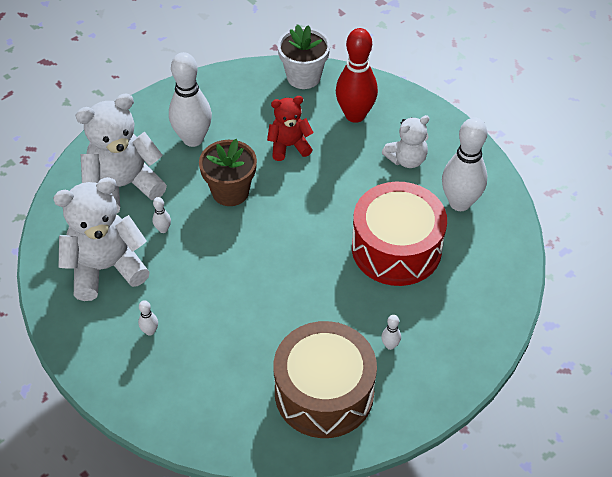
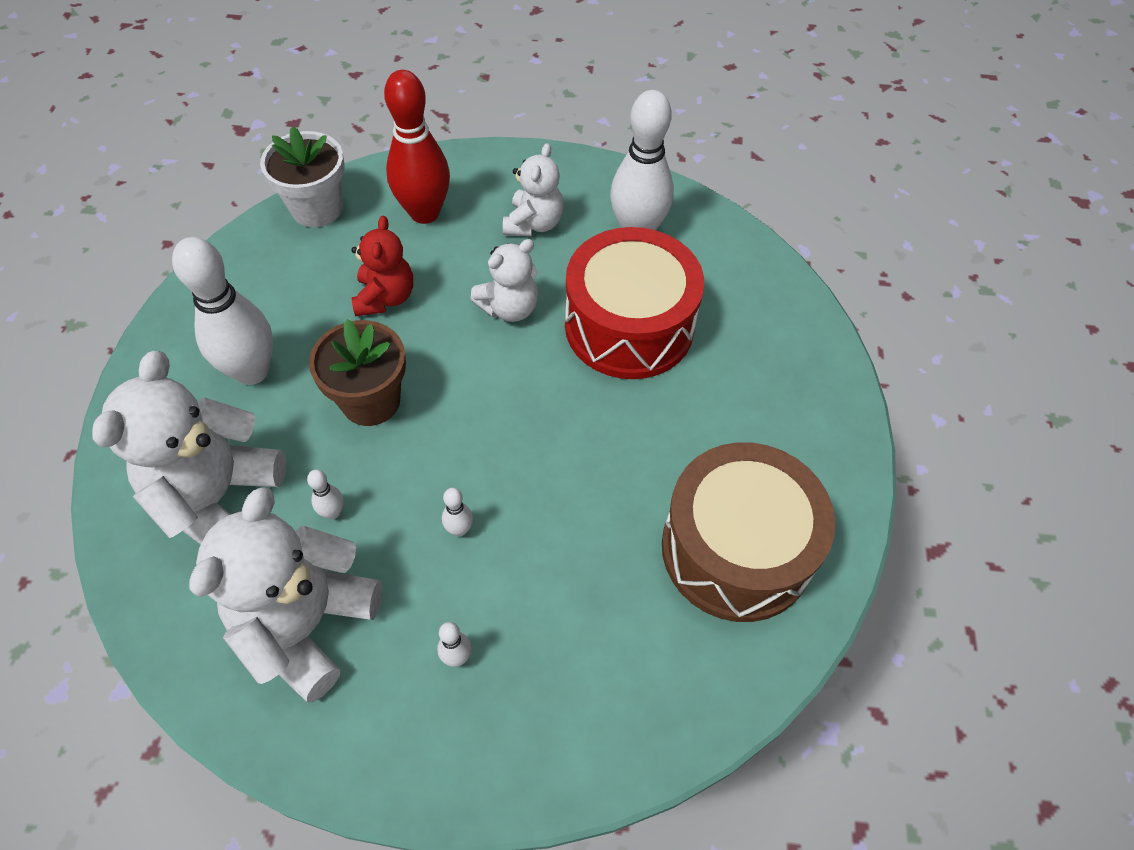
camera: 45 degrees left, 5 degrees up
red teddy bear [267,96,314,161] -> red teddy bear turned 150 degrees clockwise [351,216,413,317]
white bowling pin [381,315,401,350] -> white bowling pin moved to [442,488,473,537]
none -> white teddy bear [470,239,538,322]

